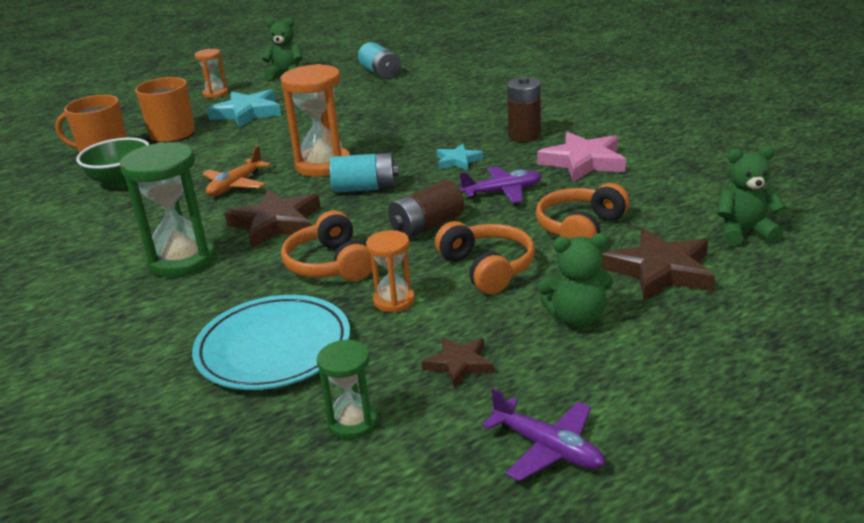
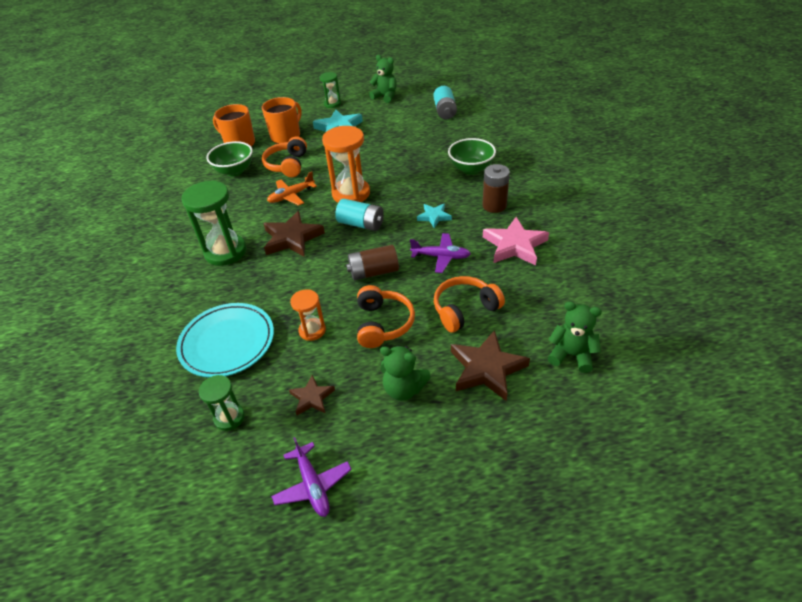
camera: 25 degrees right, 15 degrees up
orange hourglass [194,49,228,98] -> green hourglass [320,72,341,108]
orange headphones [281,210,372,281] -> orange headphones moved to [262,136,307,177]
none -> green bowl [448,138,496,175]

